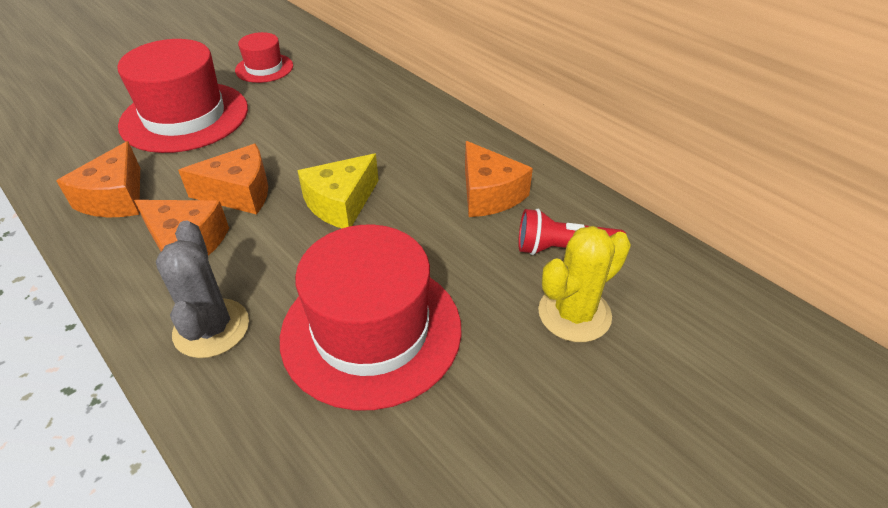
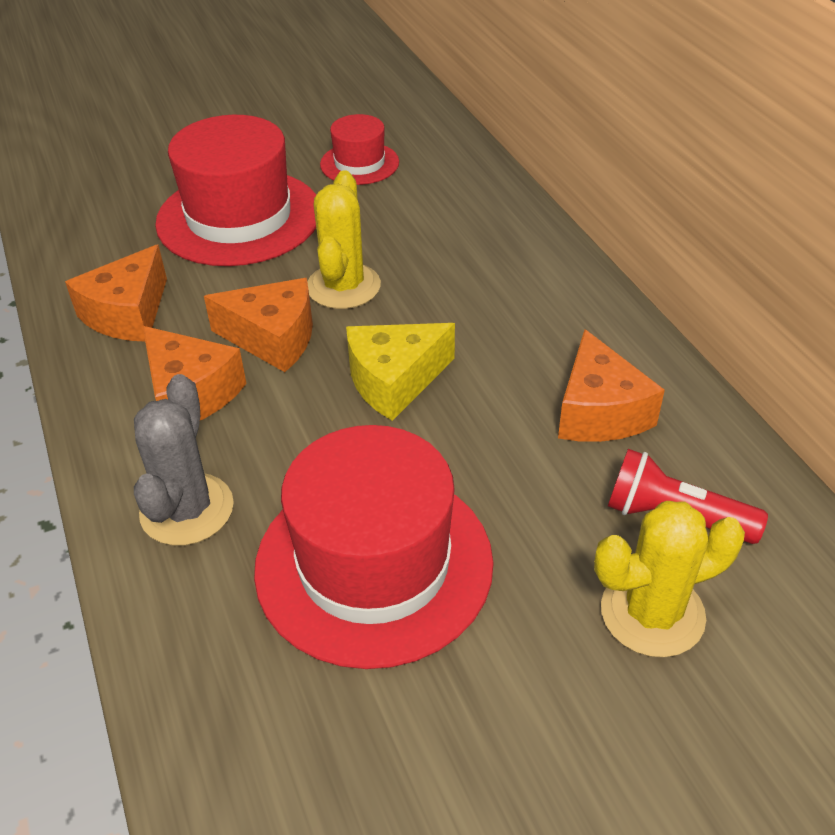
camera: 20 degrees right, 0 degrees up
none -> yellow cactus [307,170,381,309]

